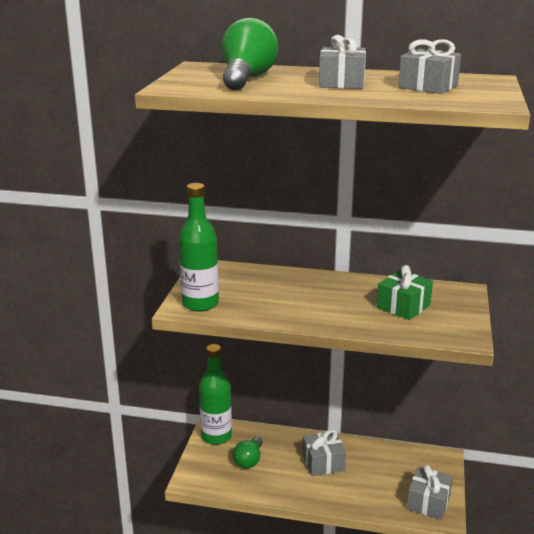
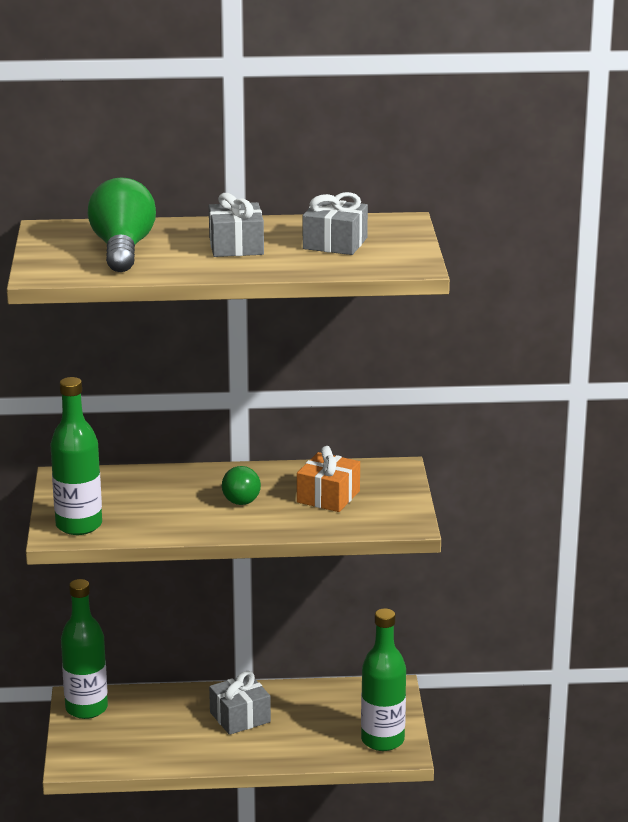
camera: 15 degrees left, 0 degrees up
green light bulb [233,436,263,469] -> green light bulb moved to [222,466,261,505]
green gift [377,265,433,320] -> orange gift [297,446,360,512]
grey gift [406,465,453,520] -> green bottle [361,608,406,751]

